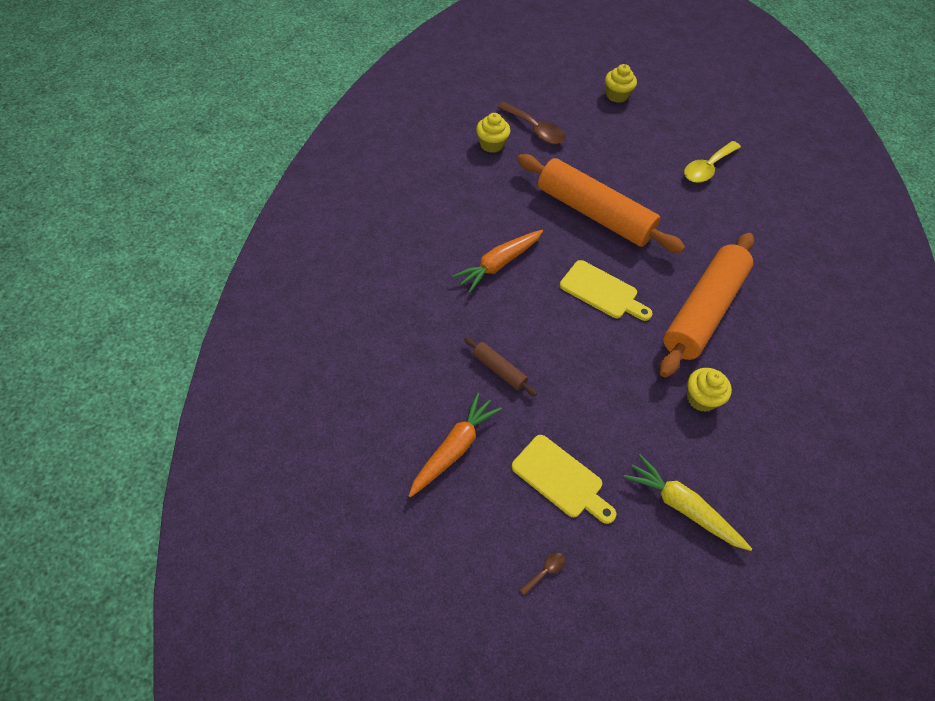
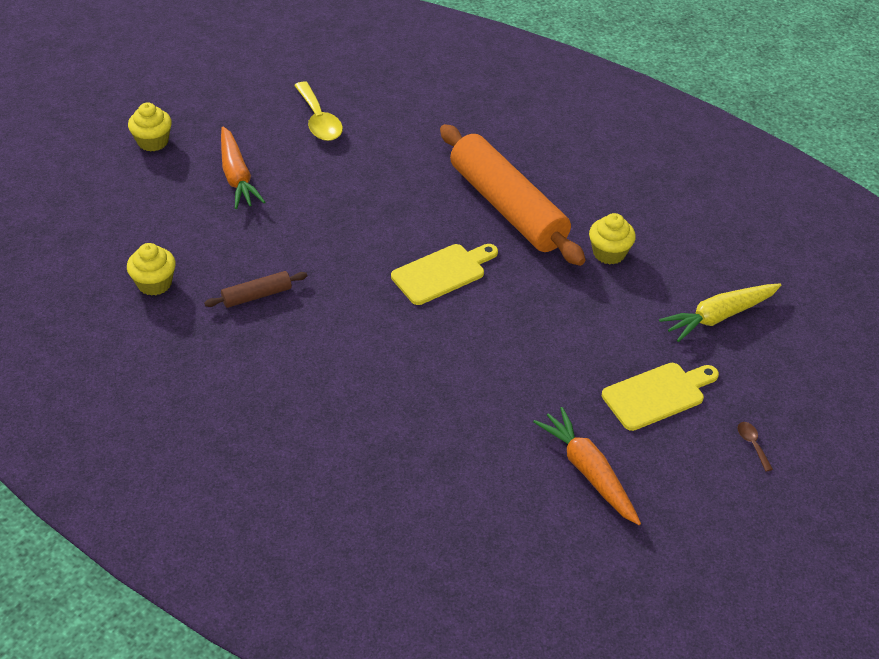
camera: 65 degrees left, 10 degrees down
orange carrot [452,230,543,293] -> orange carrot moved to [221,126,265,209]
brown rolling pin [464,337,537,396] -> brown rolling pin moved to [204,271,307,308]
brown spoon [497,102,566,144] -> none
orange rolling pin [517,154,685,253] -> none

